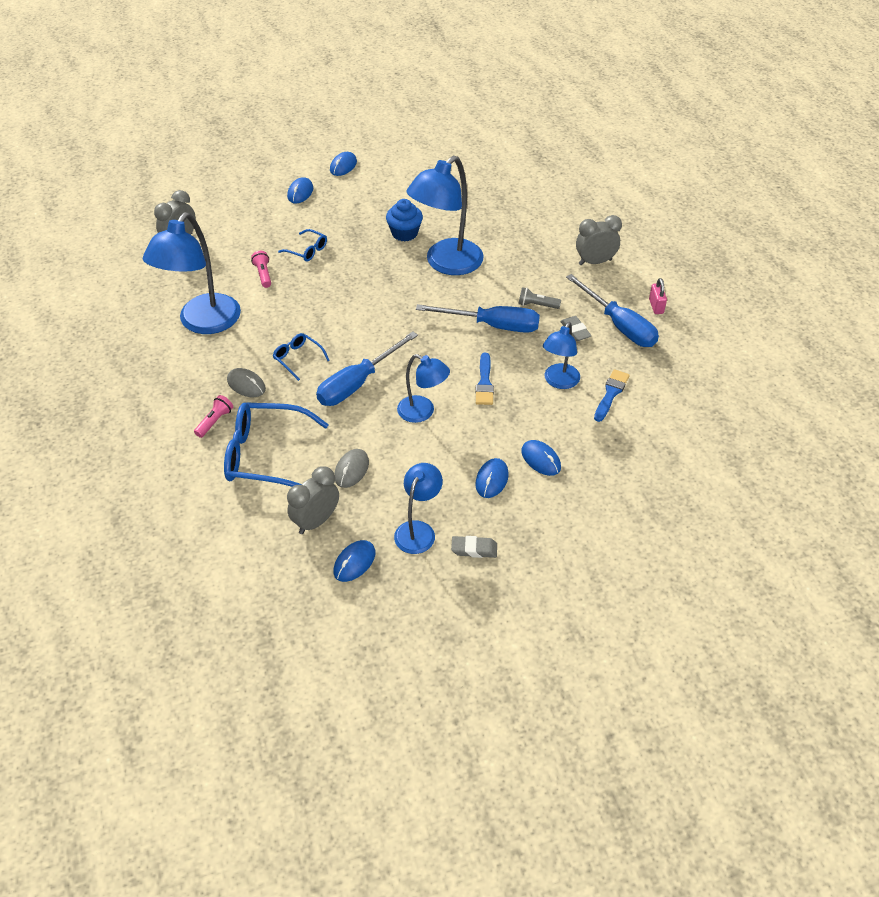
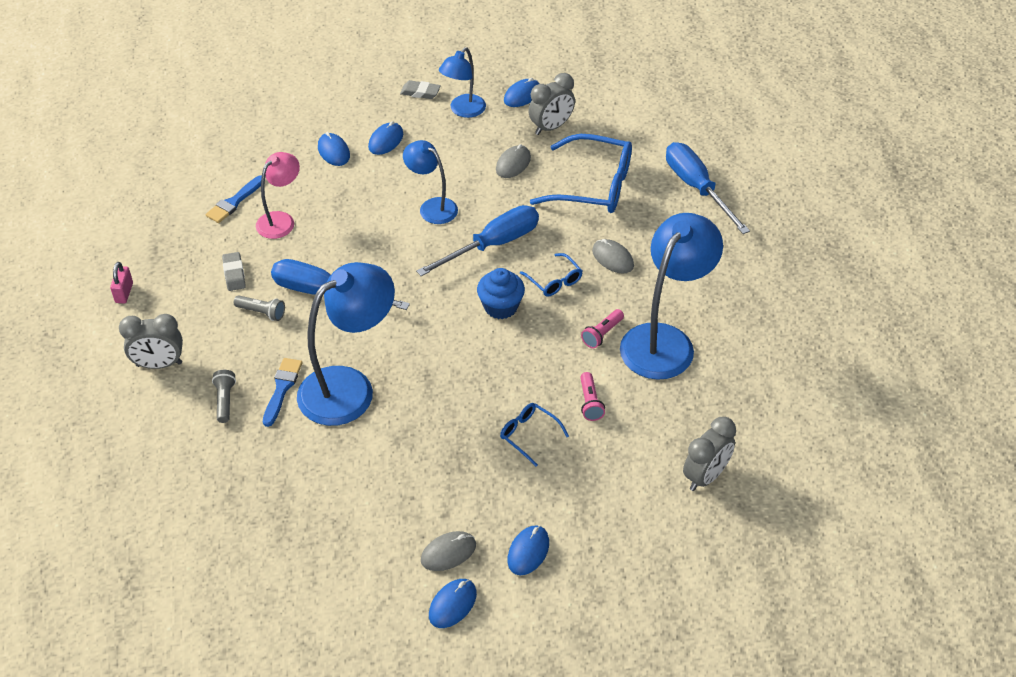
camera: 170 degrees left, 0 degrees up
pink flashlight [194,395,233,438] -> pink flashlight moved to [581,309,624,348]
blue cupcake [386,199,423,242] -> blue cupcake moved to [477,268,525,319]
blue brush [475,353,494,405] -> blue brush moved to [263,358,302,427]
blue lamp [543,322,580,389] -> pink lamp [256,152,300,239]
blue screwdriver [566,274,659,347] -> blue screwdriver moved to [666,142,750,234]
none -> grey flashlight [212,370,236,423]
none -> grey mouse [421,531,476,571]

